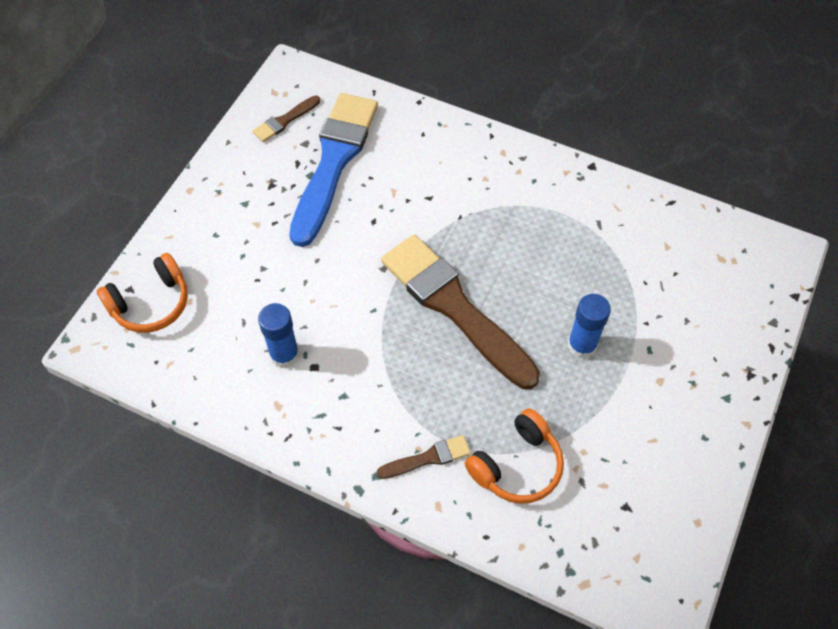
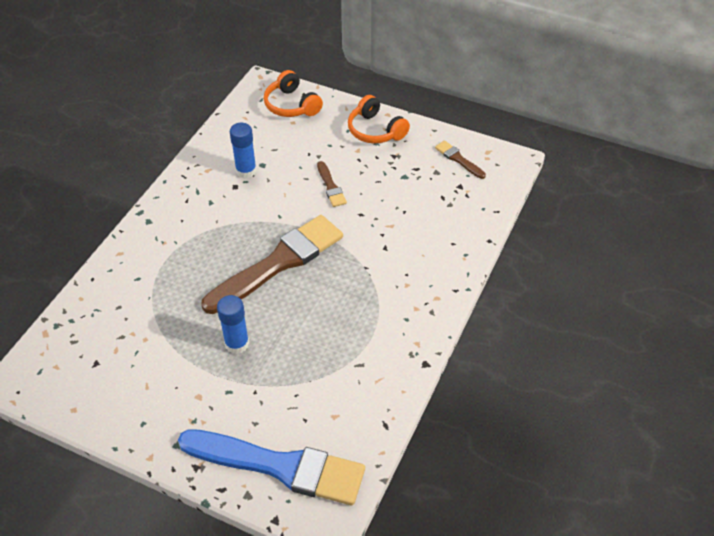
camera: 90 degrees right, 10 degrees down
blue brush [289,93,378,247] -> blue brush moved to [178,429,365,505]
brown brush [377,435,471,479] -> brown brush moved to [317,161,347,207]
orange headphones [465,408,564,504] -> orange headphones moved to [348,95,410,144]

